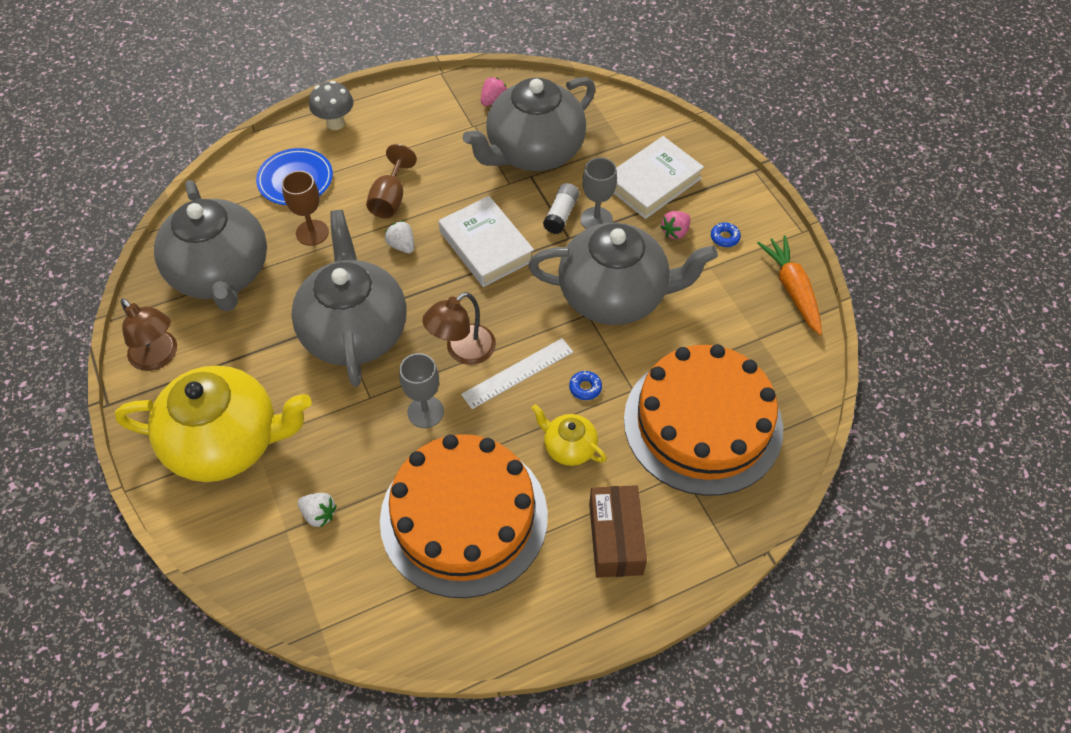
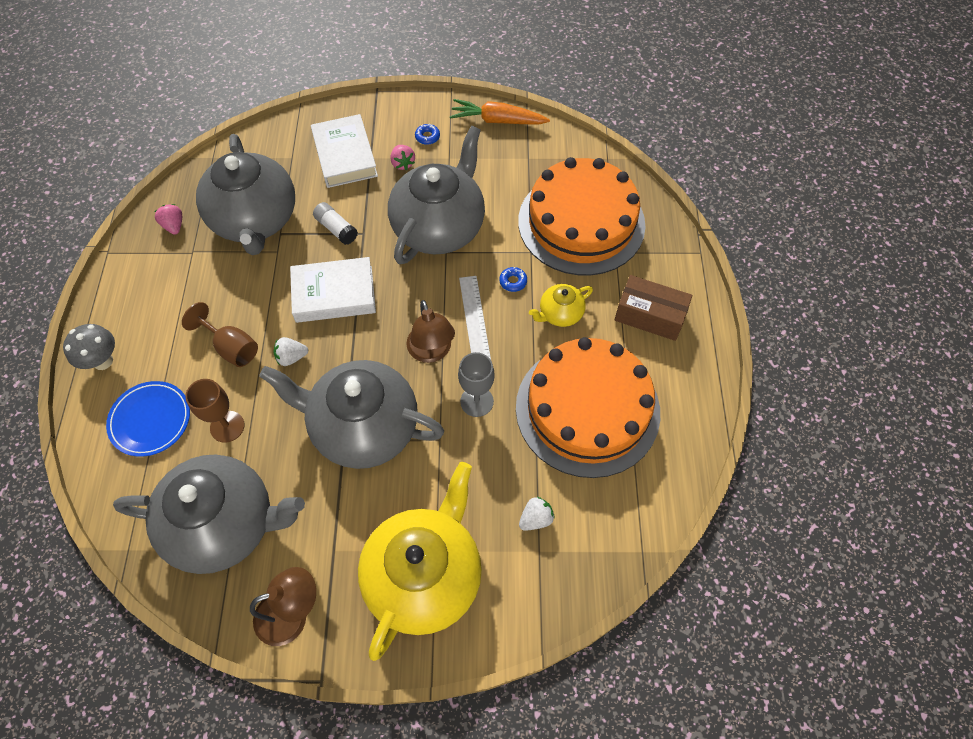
camera: 65 degrees left, 5 degrees up
grey goblet [581,157,617,229] -> none

